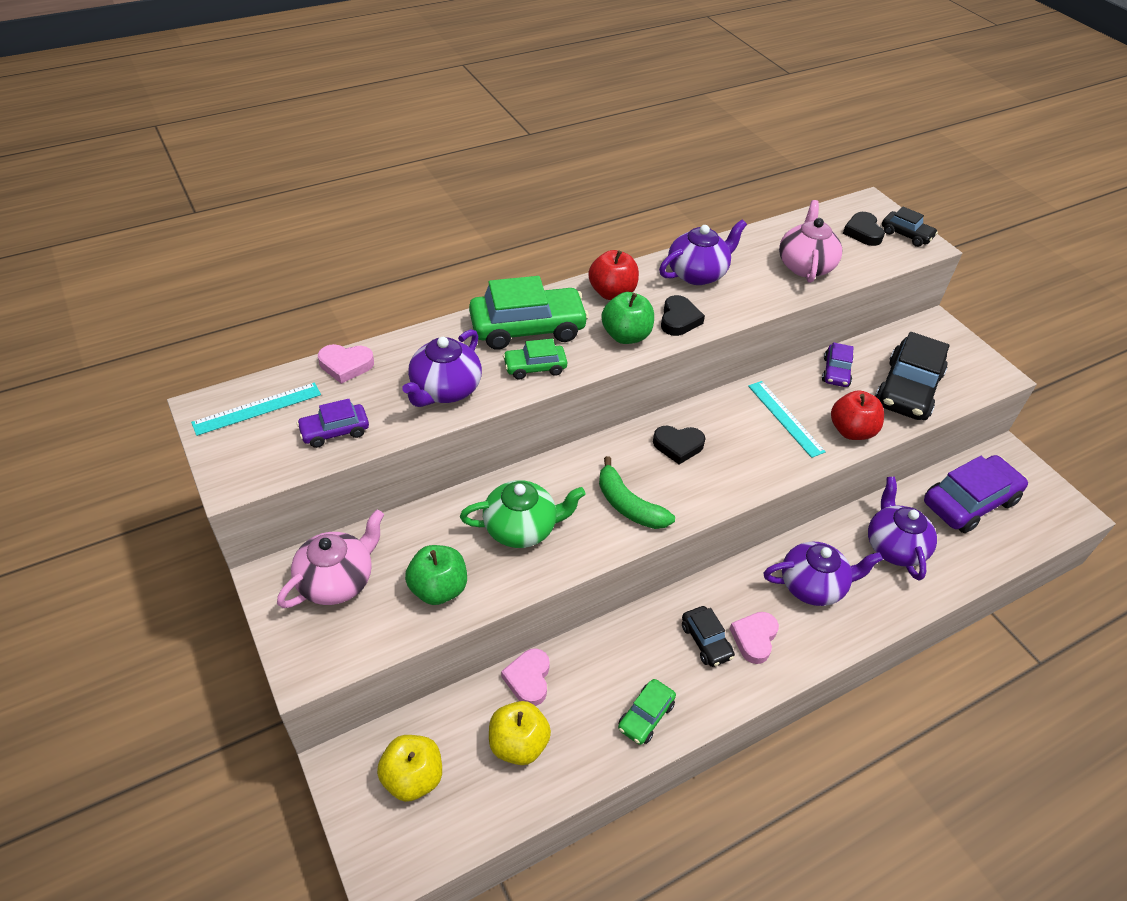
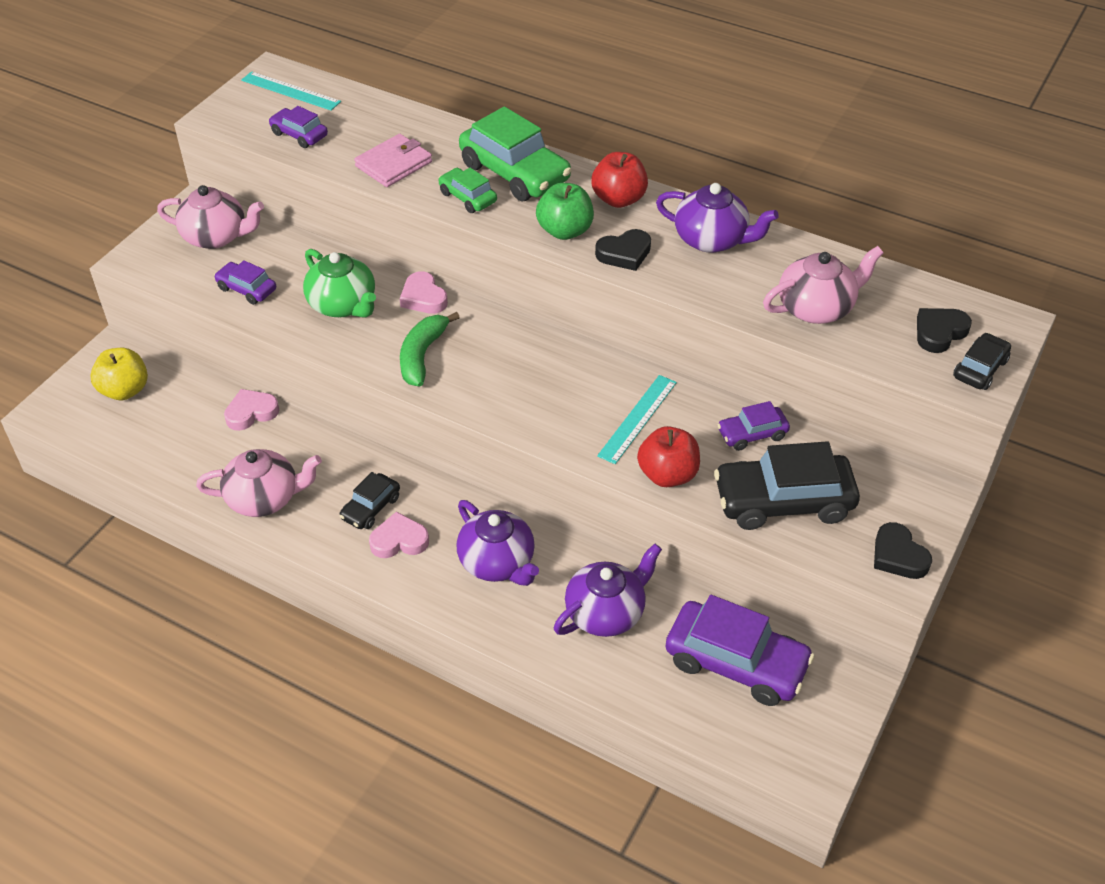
camera: 60 degrees right, 0 degrees up
pink heart [318,344,374,384] -> pink heart moved to [400,271,448,314]
purple teapot [402,329,482,407] -> pink wallet [354,134,432,187]
green apple [405,545,467,605] -> purple car [214,260,276,305]
yellow apple [489,701,551,765] -> none
green car [618,679,676,745] -> pink teapot [196,449,322,517]
black heart [653,426,706,465] -> black heart moved to [874,522,932,579]
black car [882,206,938,247] -> black car turned 150 degrees counterclockwise [953,333,1011,390]

